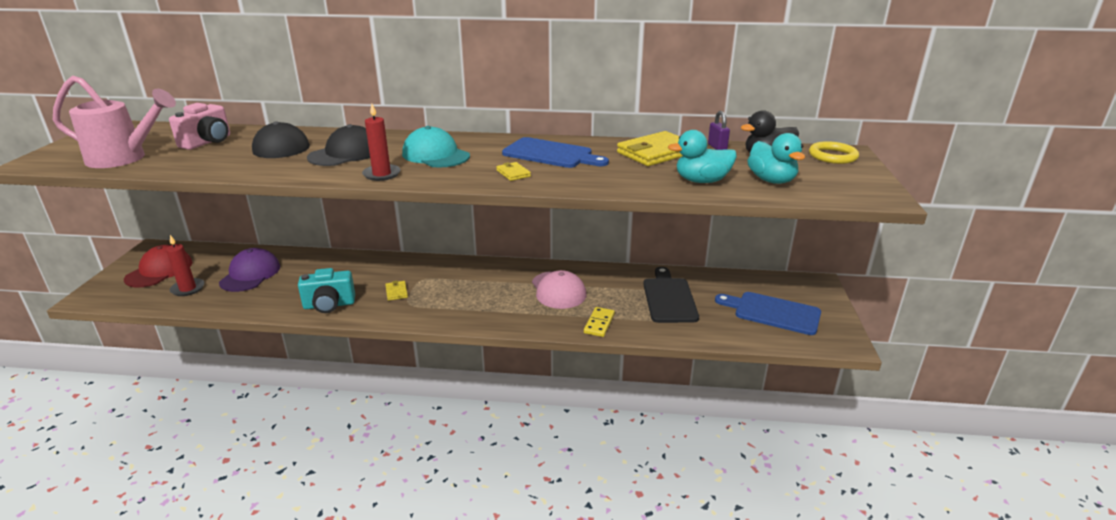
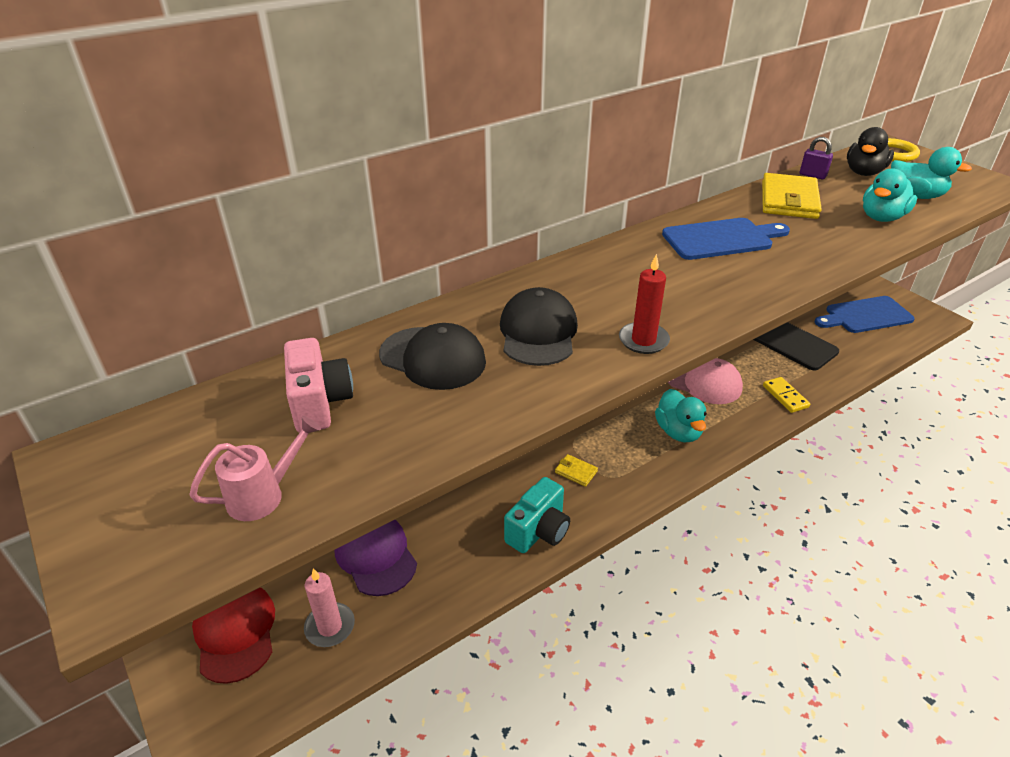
camera: 40 degrees left, 10 degrees up
pink watering can [53,76,176,168] -> pink watering can [189,416,321,521], size x0.57
red candle [166,235,204,296] -> pink candle [304,568,355,647]
turquoise cap [402,126,470,168] -> none
yellow wallet [496,162,531,181] -> none
none -> turquoise duck [655,389,707,442]

